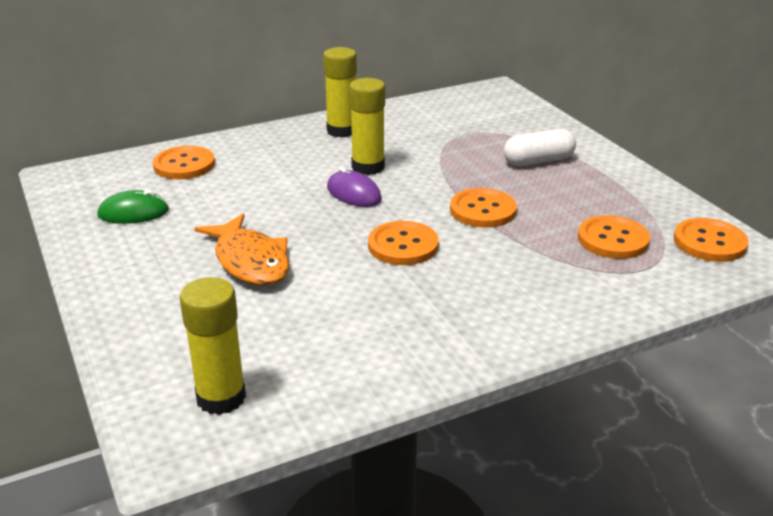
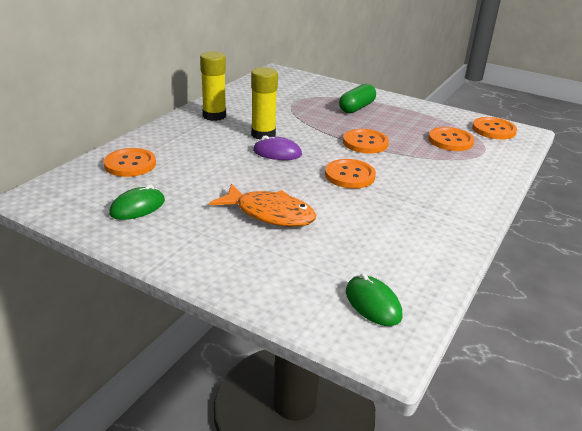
camera: 35 degrees left, 0 degrees up
yellow glue stick [180,277,246,415] -> green mouse [346,273,403,326]
white capsule [504,129,576,166] -> green capsule [339,84,376,113]

